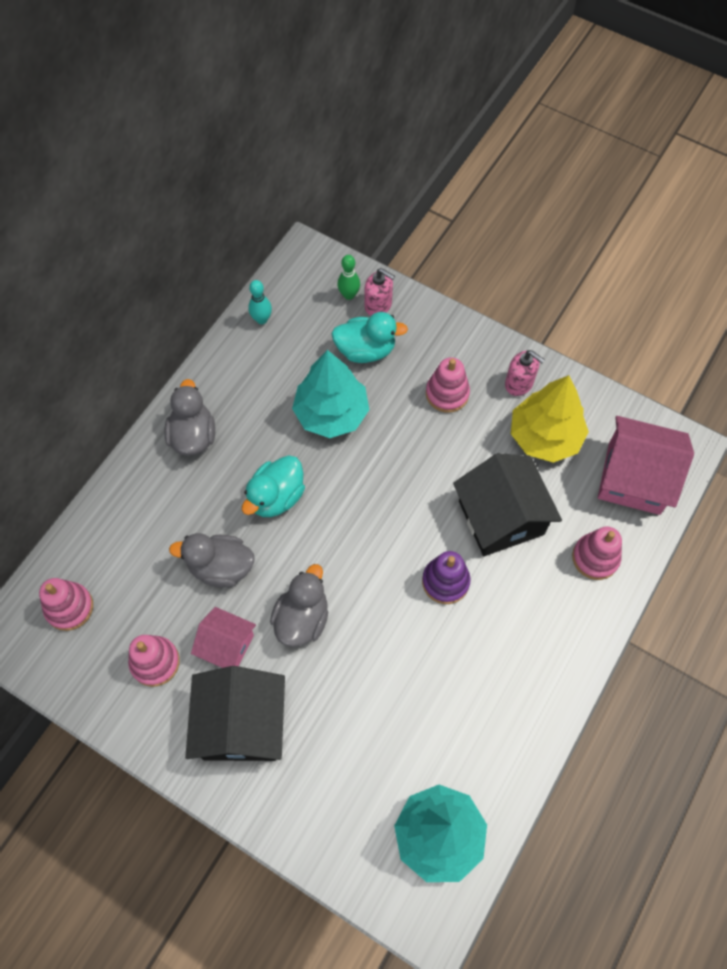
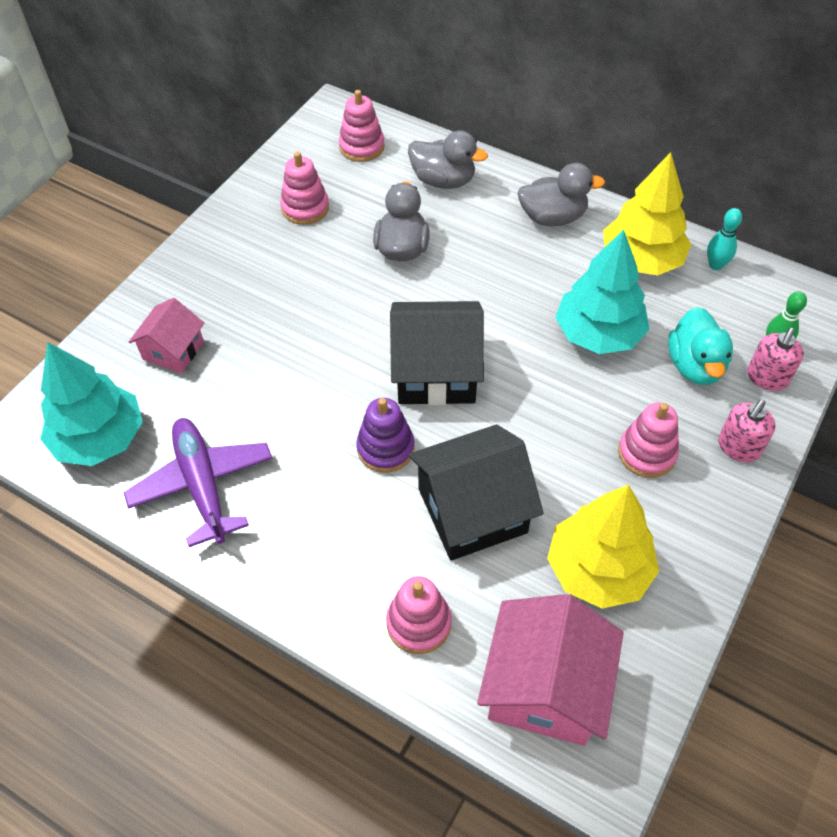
camera: 90 degrees right, 10 degrees down
black house [185,666,285,761] -> black house moved to [390,301,484,405]
pink house [191,607,256,668] -> pink house moved to [129,298,204,373]
turquoise duck [242,456,305,517] -> none
grey duck [270,564,328,647] -> grey duck moved to [408,130,488,189]
pink soap dispenser [505,350,545,396] -> pink soap dispenser moved to [718,400,776,462]
none -> purple plane [124,418,272,547]
none -> yellow tree [603,152,691,275]

